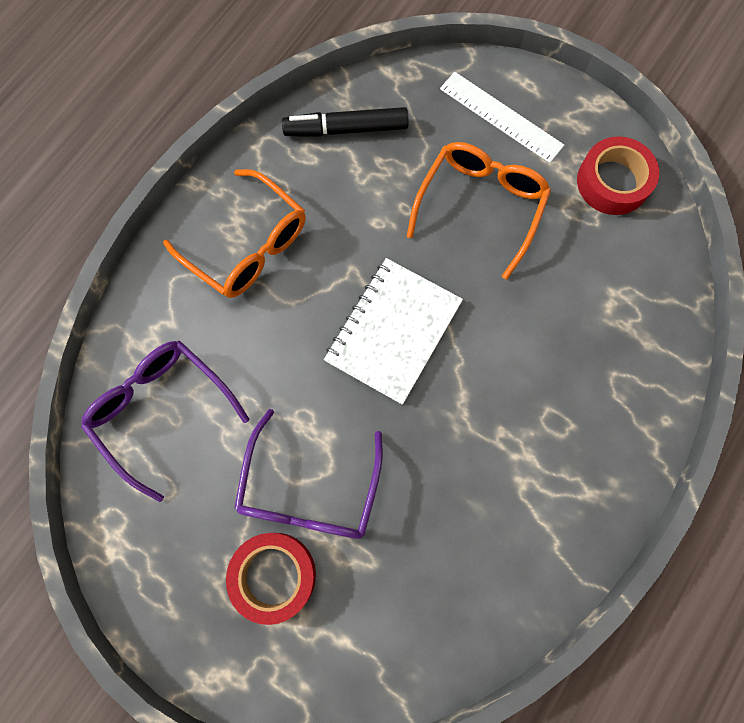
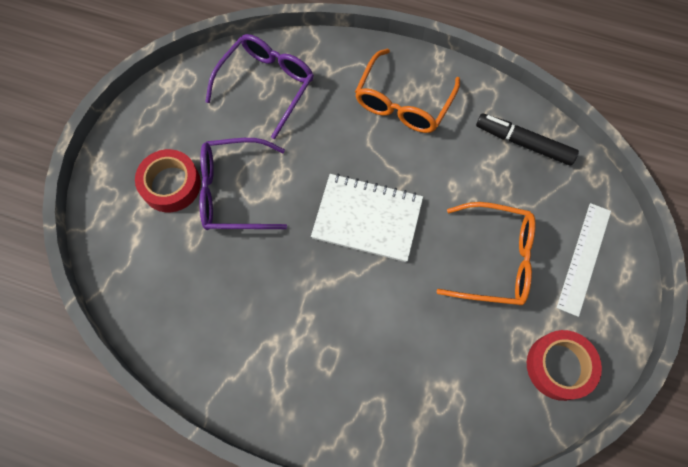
camera: 75 degrees right, 5 degrees down
black marker [282,107,409,137] -> black marker turned 45 degrees counterclockwise [476,113,579,166]

